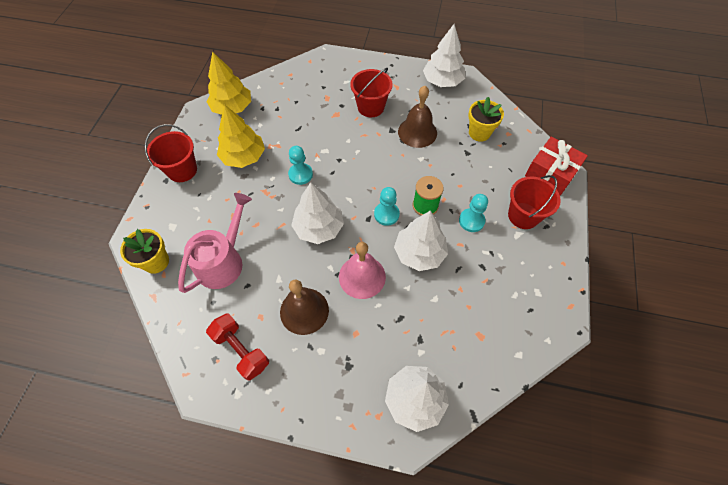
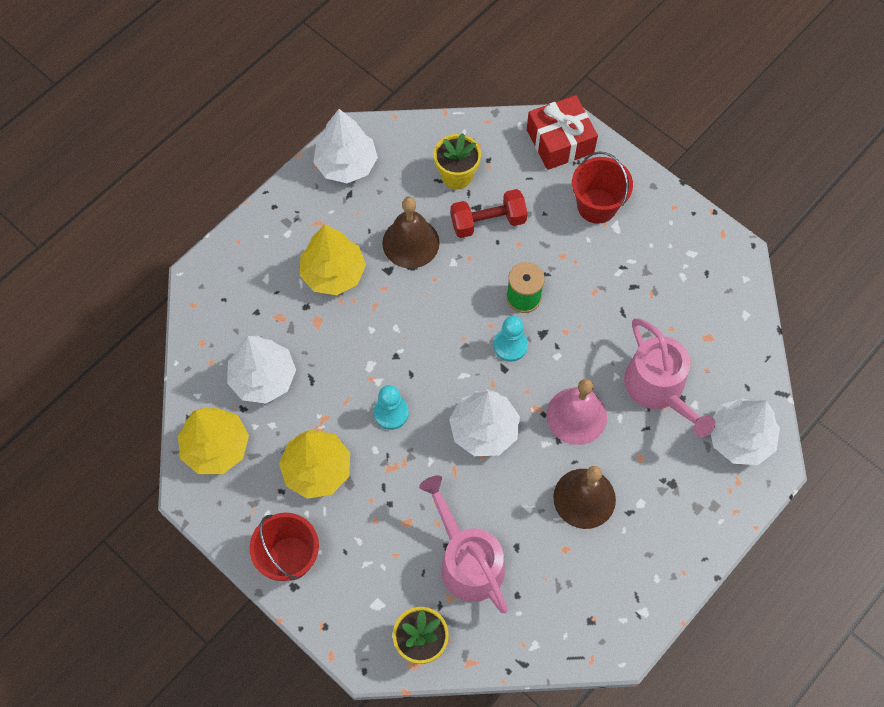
camera: 60 degrees left, 5 degrees up
red dumbbell [206,313,269,380] -> red dumbbell moved to [451,189,528,238]
red bucket [350,68,393,117] -> yellow tree [300,224,366,295]
white tree [394,211,448,271] -> white tree moved to [227,336,296,404]
turquoise pawn [459,194,488,232] -> none
none -> pink watering can [624,319,715,437]

